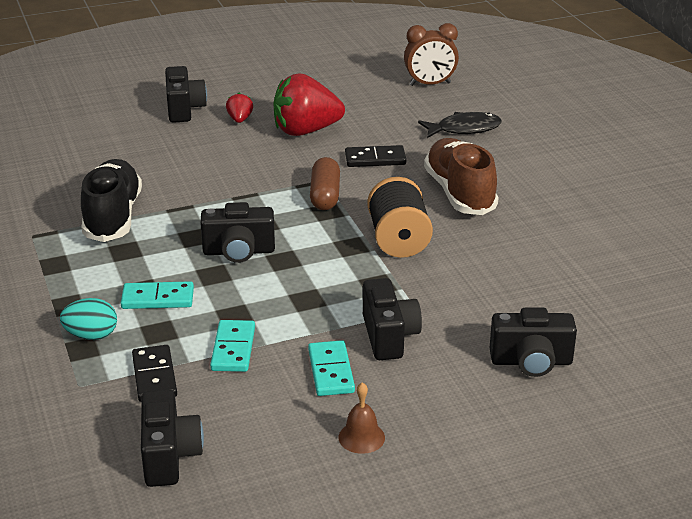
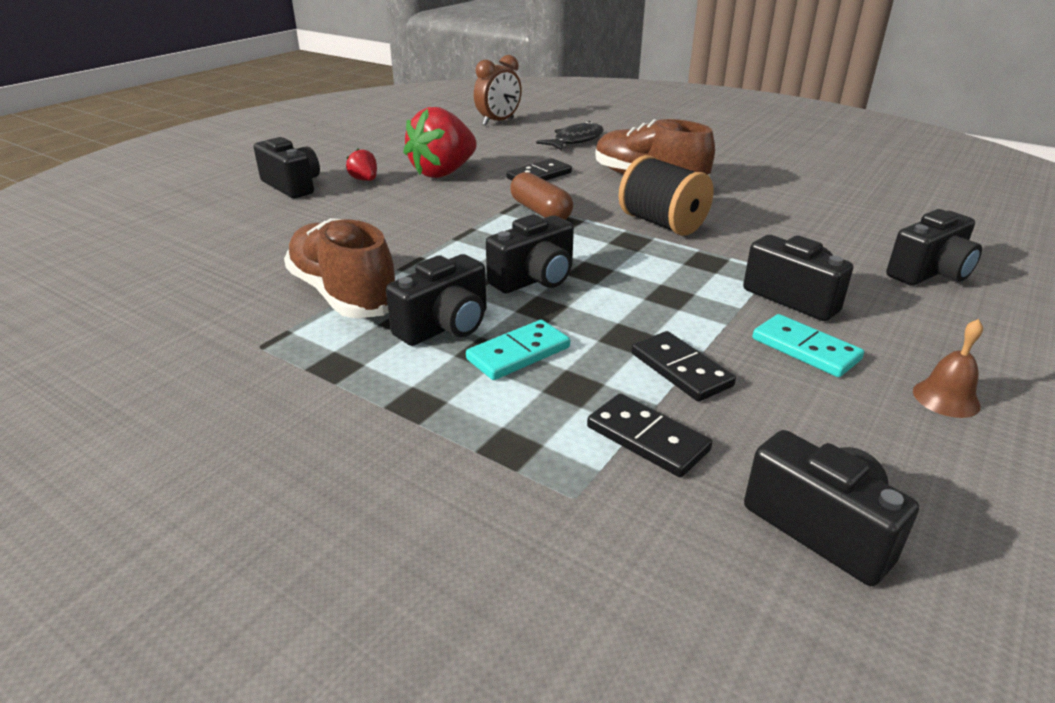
camera: 35 degrees left, 0 degrees up
turquoise egg [60,298,117,340] -> none
black shoe [81,159,142,242] -> brown shoe [284,218,395,318]
turquoise domino [210,320,255,372] -> black domino [631,331,736,402]
none -> black camera [386,254,487,346]

